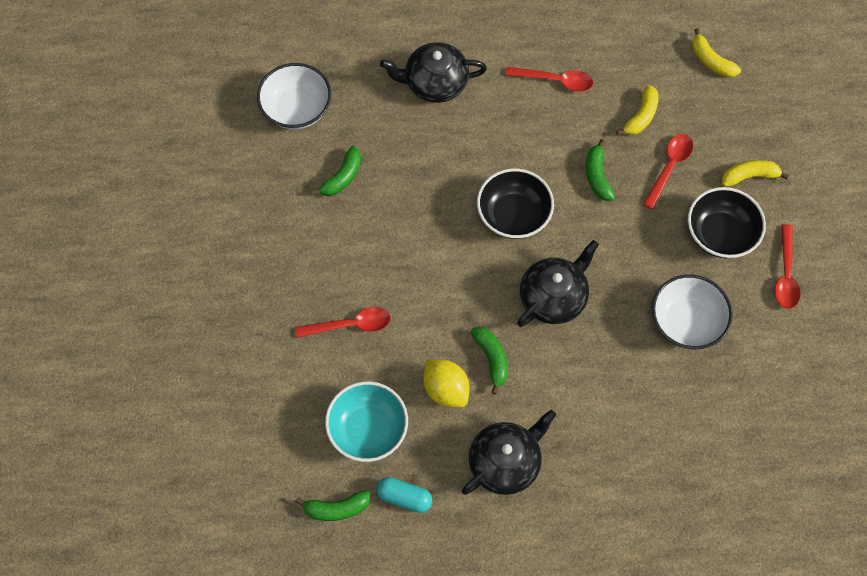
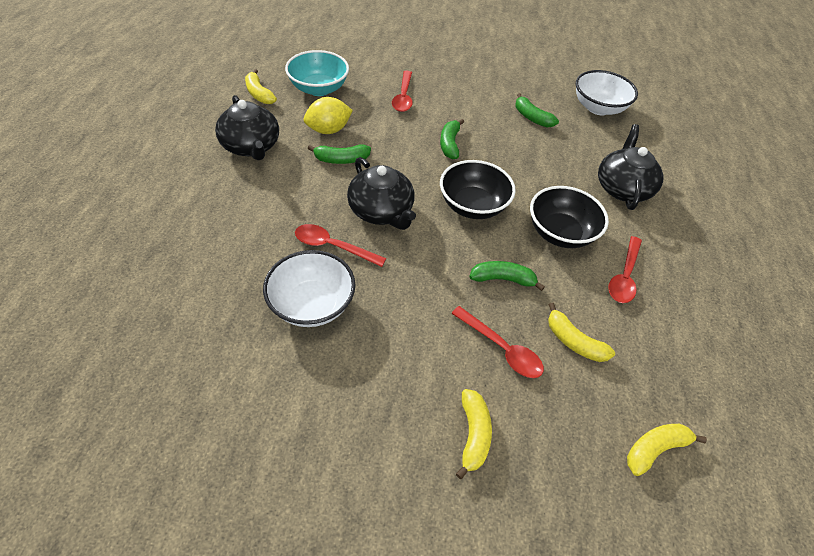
camera: 100 degrees right, 15 degrees down
green banana [295,491,371,521] -> green banana moved to [440,119,464,159]
turquoise capsule [376,477,432,513] -> yellow banana [245,69,277,104]
black bowl [688,187,766,258] -> black bowl moved to [530,186,609,248]
red spoon [774,224,801,309] -> red spoon moved to [295,224,387,267]

